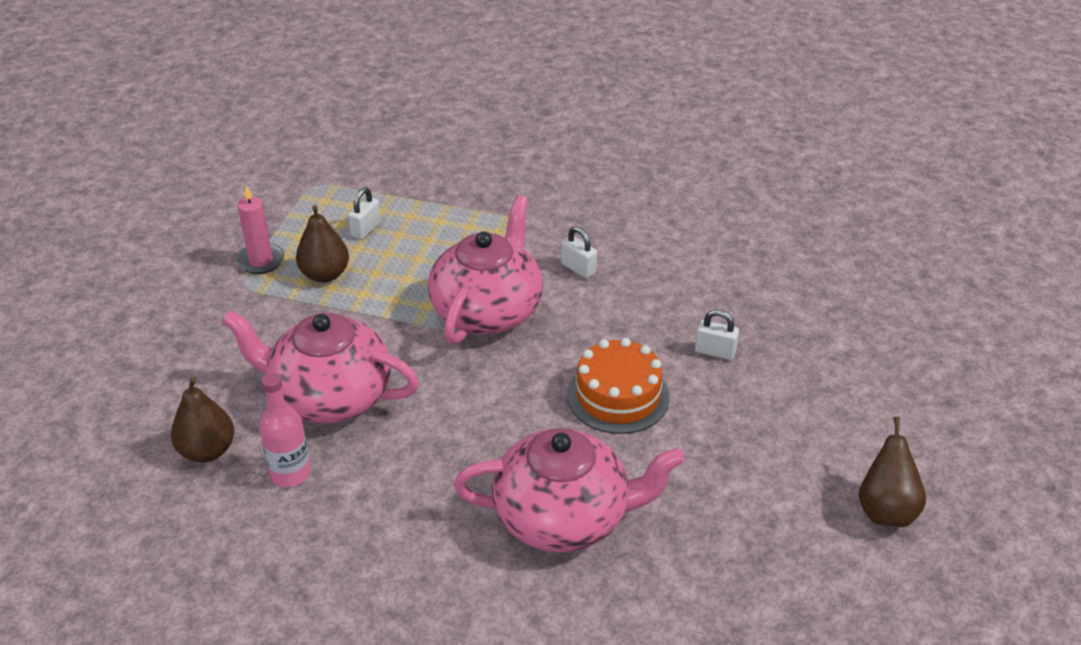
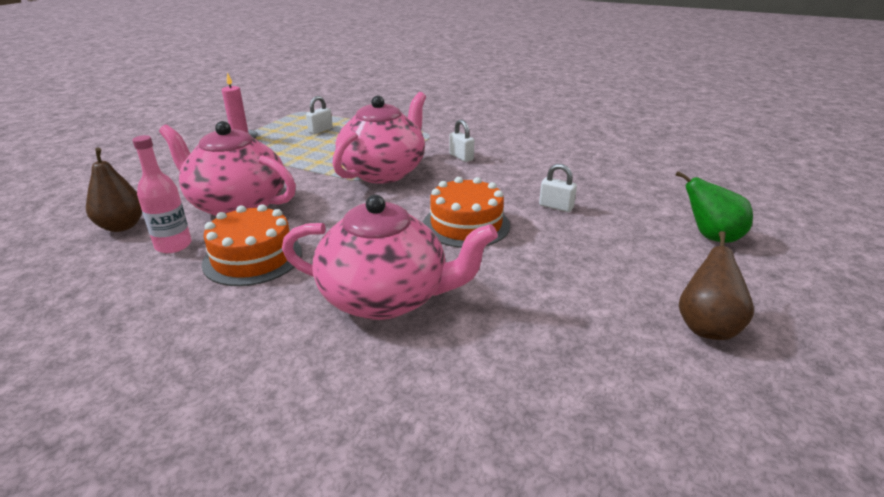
camera: 10 degrees right, 10 degrees down
brown pear [296,205,349,282] -> none
none -> orange cake [202,204,302,286]
none -> green pear [675,171,753,243]

